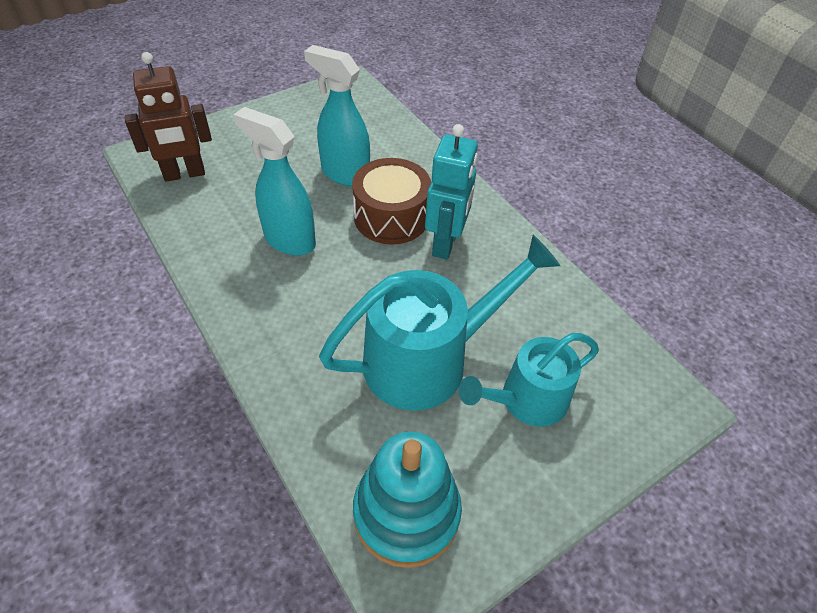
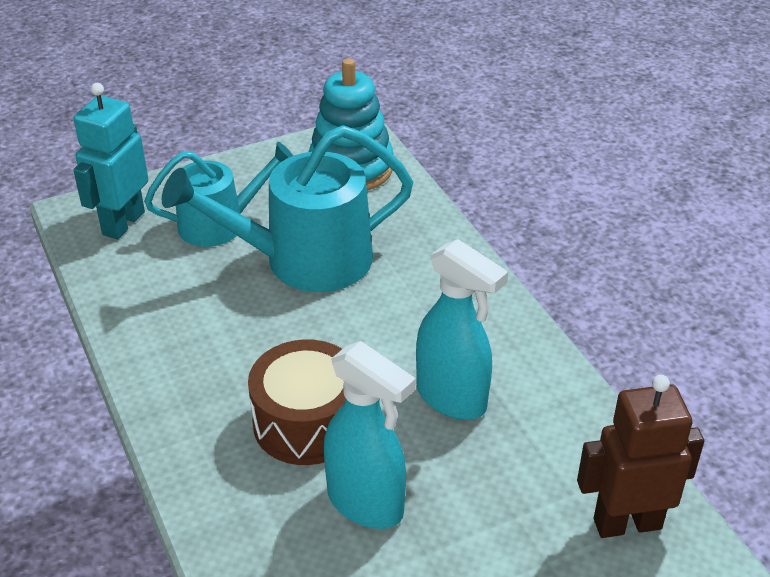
camera: 170 degrees left, 10 degrees down
turquoise robot [425,124,478,260] -> turquoise robot moved to [73,83,148,239]

